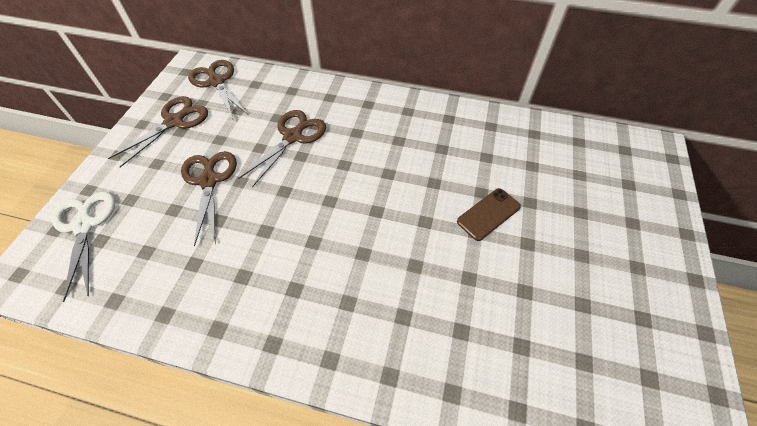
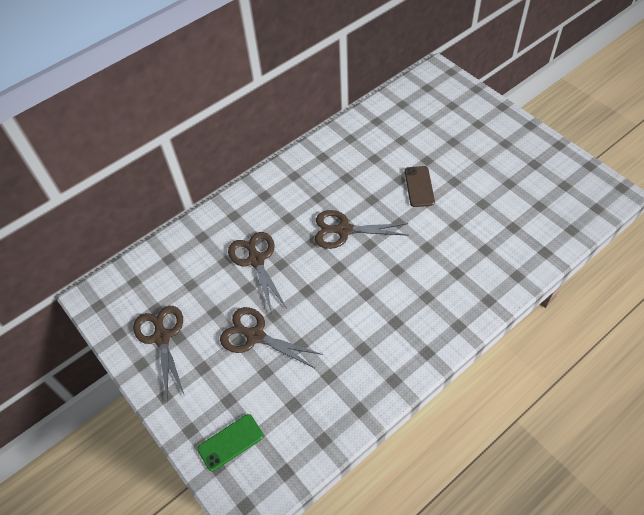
camera: 50 degrees left, 0 degrees up
white scissors [52,192,115,302] -> green phone [197,414,263,471]
brown scissors [188,60,248,119] -> brown scissors moved to [315,210,409,249]

